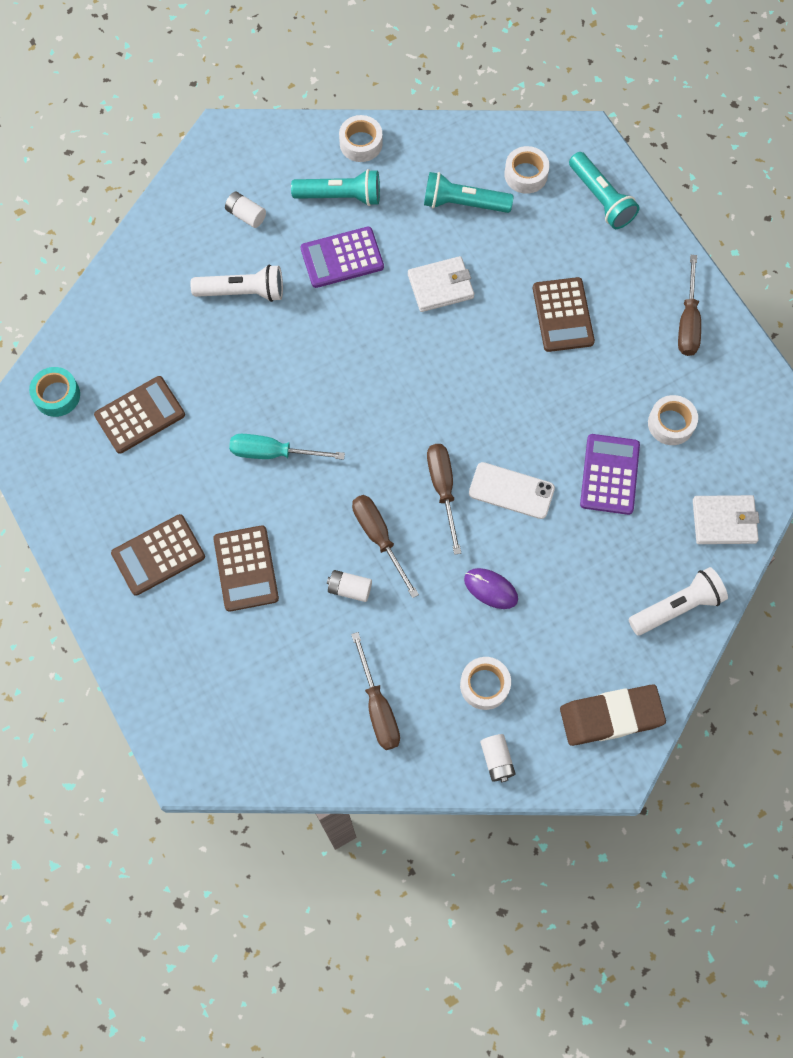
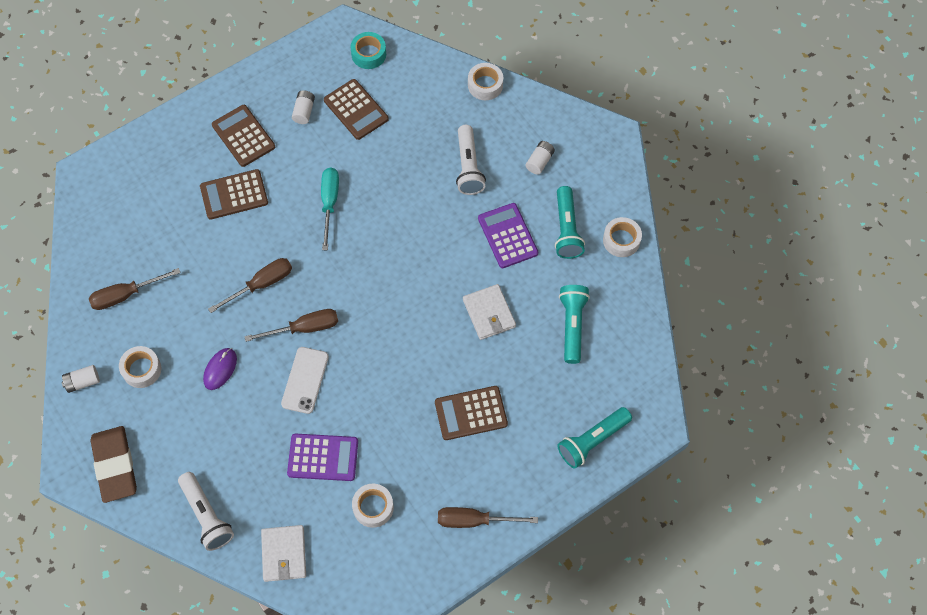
camera: 85 degrees right, 5 degrees down
white battery [327,570,372,602] -> white battery moved to [292,90,315,124]
white tape [504,146,550,194] -> white tape moved to [468,63,503,100]

